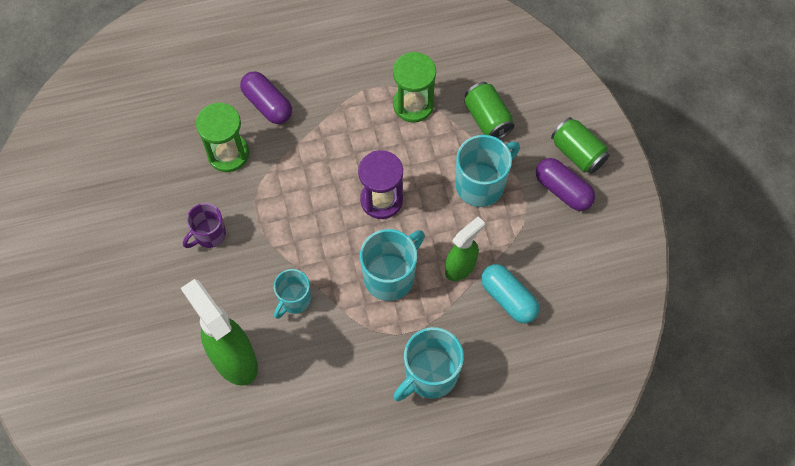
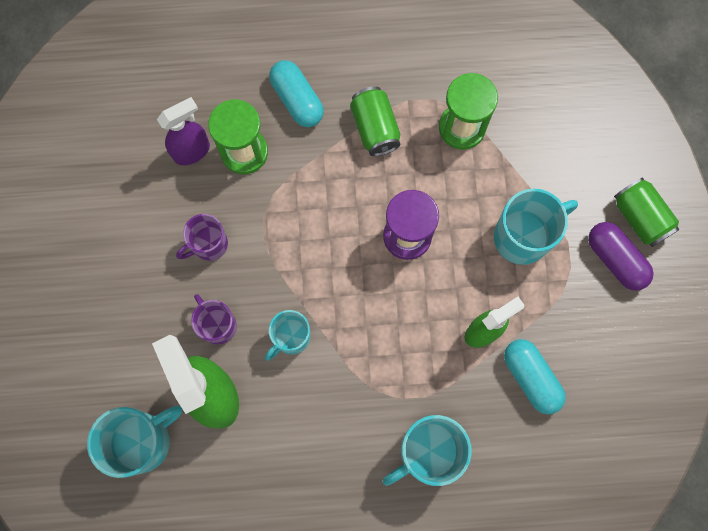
camera: 10 degrees right, 10 degrees up
purple capsule [240,71,292,124] -> turquoise capsule [269,60,324,127]
turquoise mug [360,229,425,301] -> turquoise mug moved to [87,406,182,478]
green can [464,82,515,139] -> green can moved to [350,86,400,156]
none -> purple spray bottle [157,97,210,165]
none -> purple mug [191,294,237,345]

